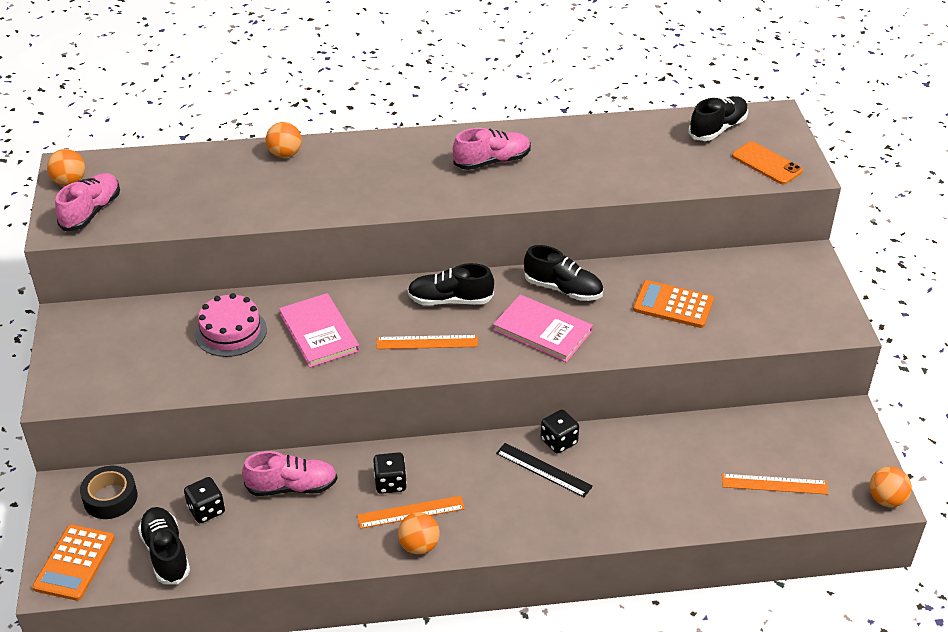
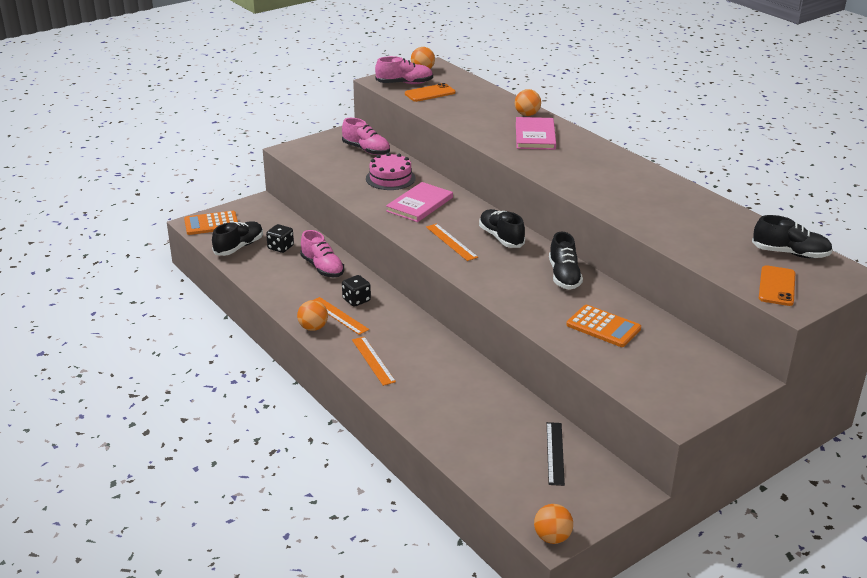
camera: 60 degrees right, 10 degrees down
black tape [80,466,138,519] -> none
pink shoe [453,128,531,170] -> pink shoe moved to [342,118,390,155]
pink book [493,295,593,362] -> pink book moved to [516,117,556,150]
black ruler [496,443,593,497] -> black ruler moved to [547,422,565,486]
black dice [541,410,579,454] -> none
orange calculator [633,280,714,328] -> orange calculator turned 135 degrees clockwise [566,305,641,347]
orange ruler [722,474,828,495] -> orange ruler moved to [352,336,396,386]
none -> orange phone [405,83,456,102]

